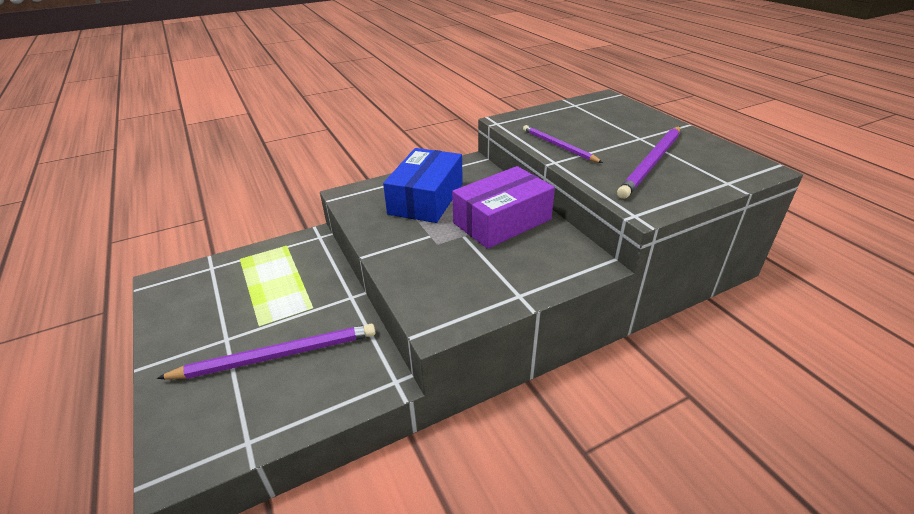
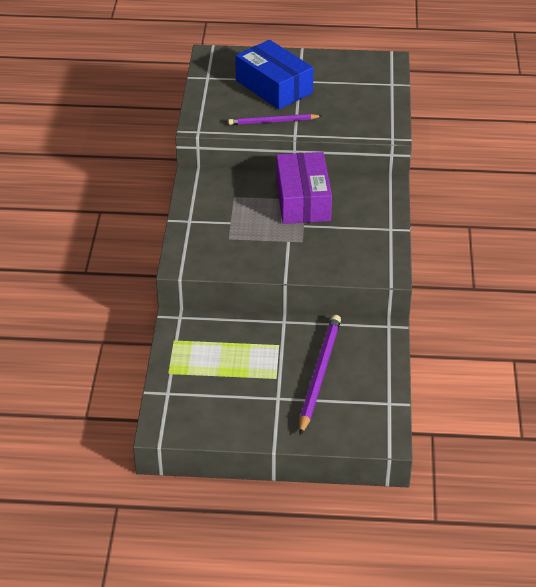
camera: 60 degrees left, 5 degrees up
blue box [383,148,463,223] -> blue box moved to [235,40,314,109]
purple pencil [617,126,680,199] -> none

